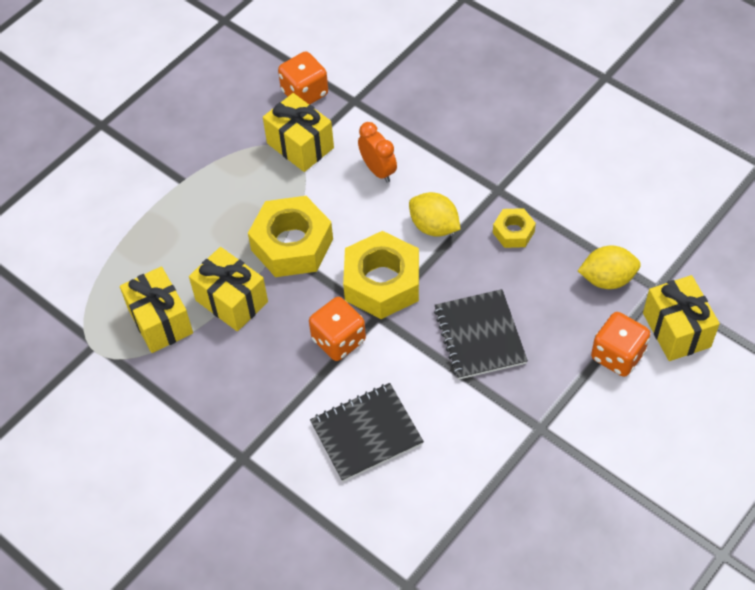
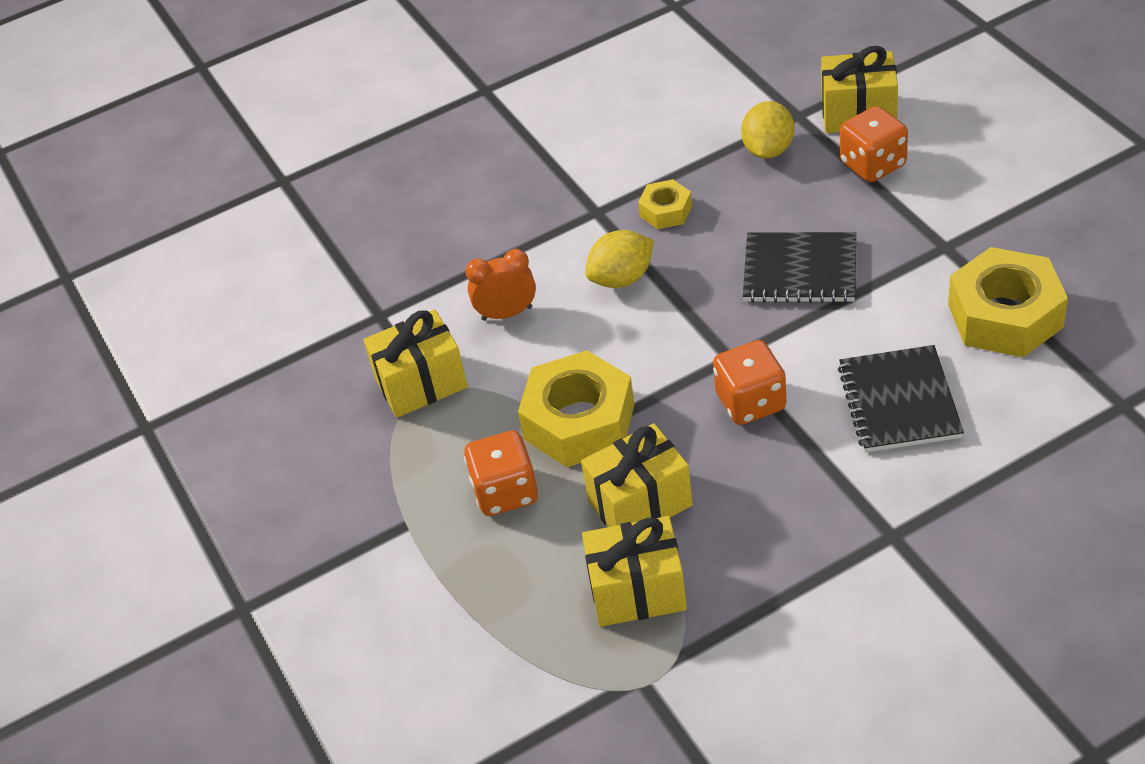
camera: 65 degrees left, 10 degrees down
orange dice [278,51,328,105] -> orange dice moved to [464,430,538,516]
yellow nut [343,231,419,319] -> yellow nut moved to [948,247,1068,357]

